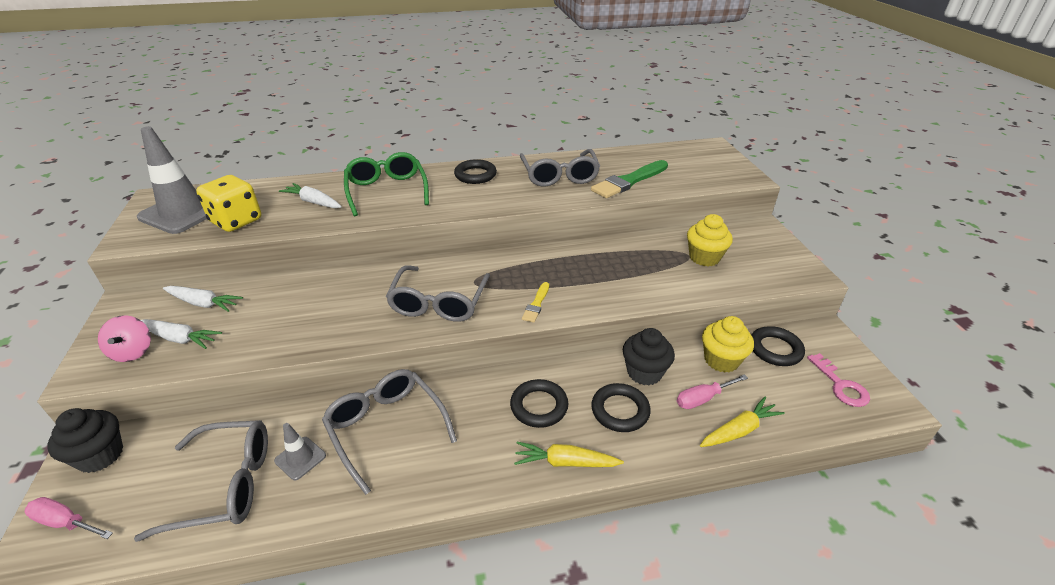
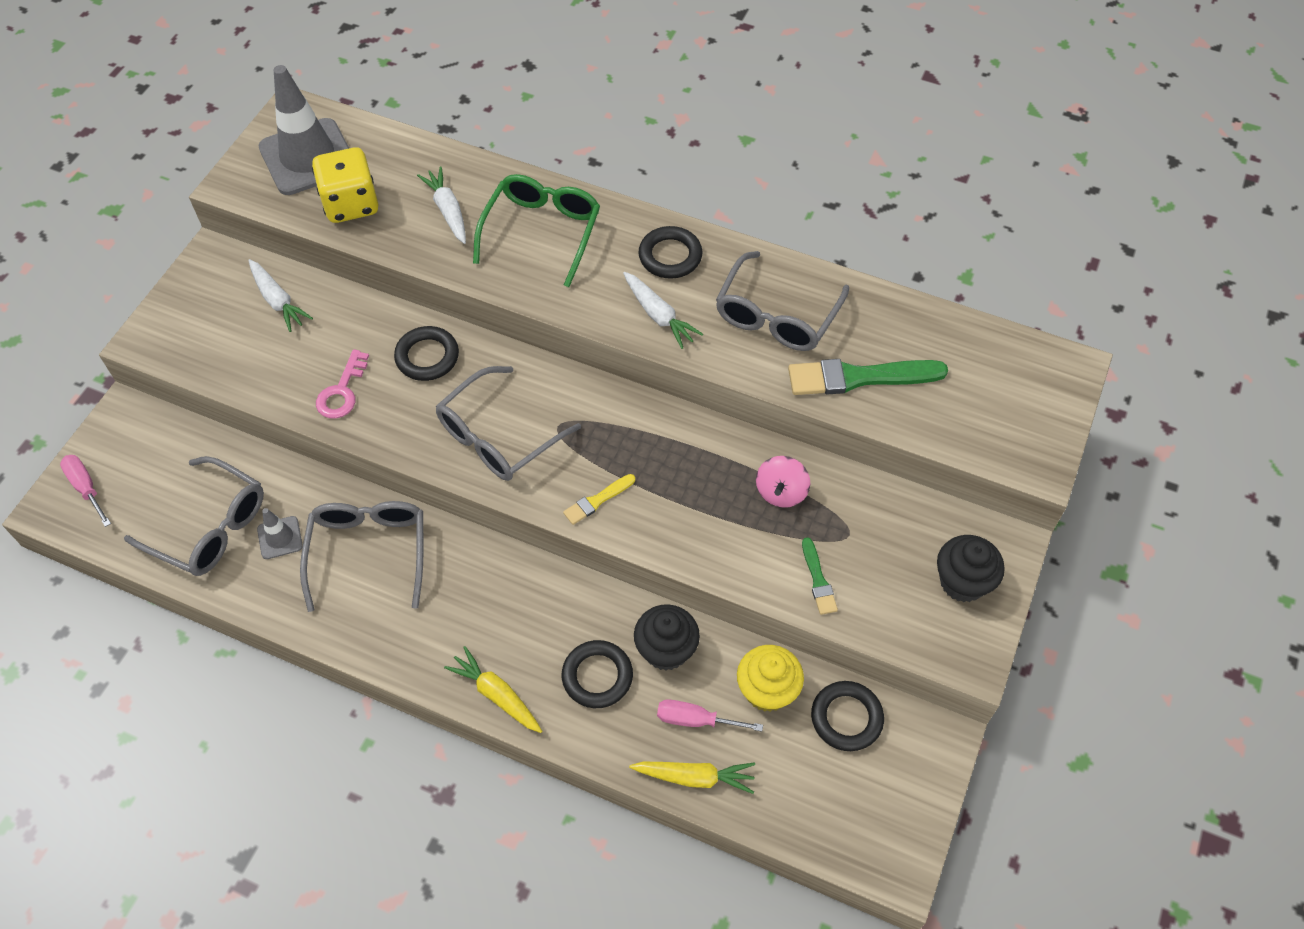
camera: 35 degrees right, 20 degrees up
black cupcake [47,408,123,473] -> black cupcake moved to [937,535,1005,602]
pink spinning top [98,315,151,362] -> pink spinning top moved to [756,456,810,508]
white carrot [141,319,222,349] -> white carrot moved to [623,272,703,349]
black ring [510,379,568,428] -> black ring moved to [394,326,459,381]
yellow cupcake [687,214,733,266] -> none
pink key [807,353,870,407] -> pink key moved to [316,349,369,419]
none -> green brush [802,537,838,615]

